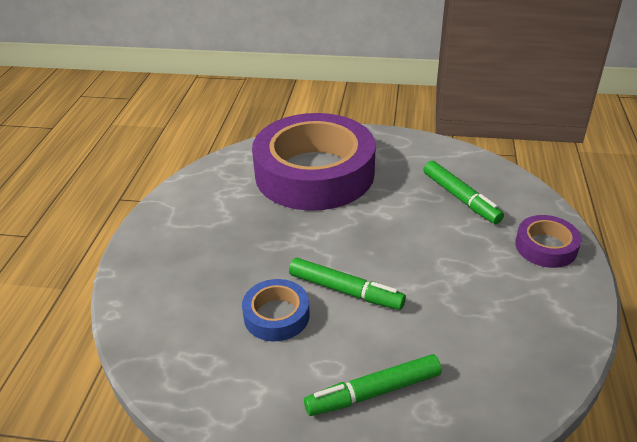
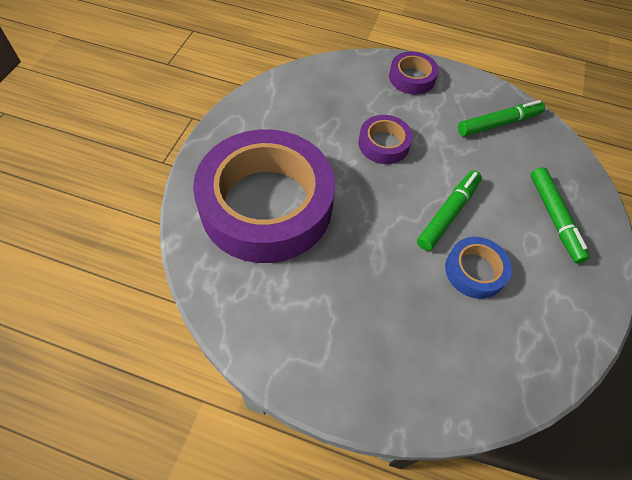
camera: 85 degrees left, 20 degrees up
green marker [423,161,504,224] -> green marker moved to [458,100,545,136]
none -> purple tape [358,115,413,164]

